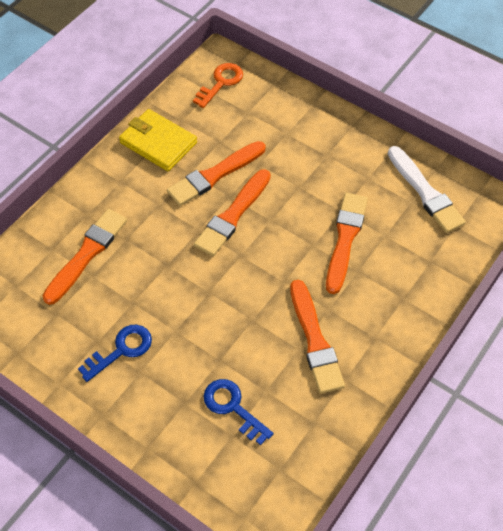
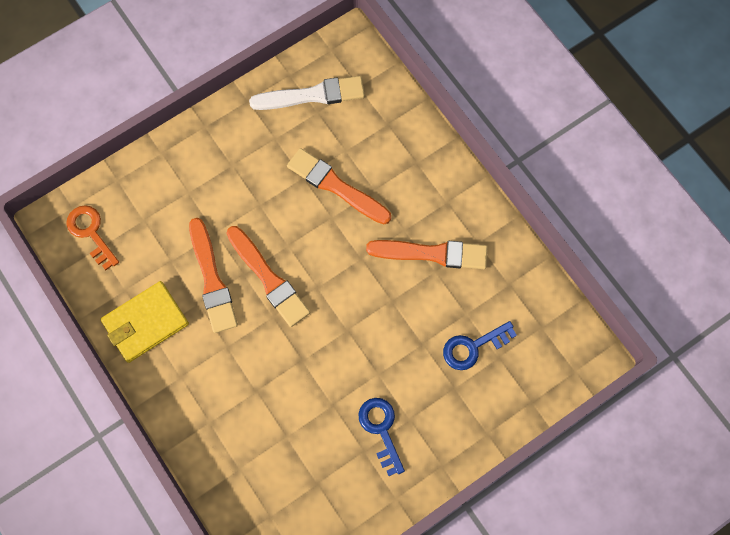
camera: 70 degrees left, 15 degrees up
orange brush [43,209,127,305] -> none

